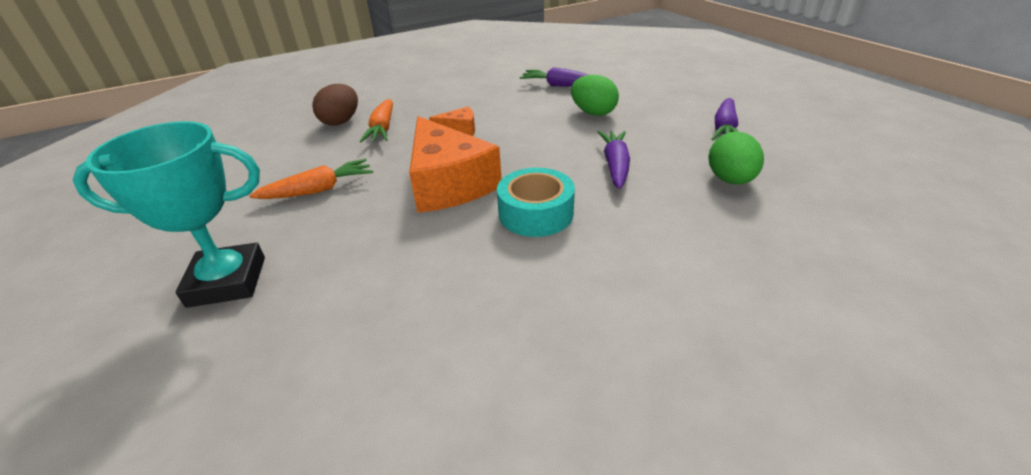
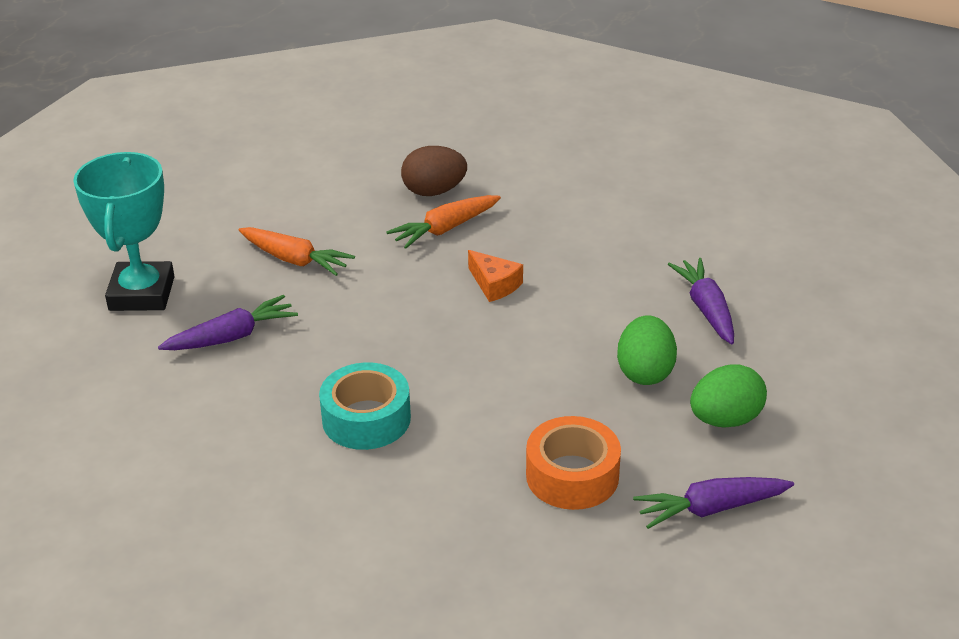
camera: 55 degrees right, 0 degrees up
turquoise trophy [73,121,265,308] -> turquoise trophy turned 45 degrees clockwise [73,152,175,311]
orange cheese [409,116,501,213] -> none
purple carrot [598,131,630,189] -> purple carrot moved to [158,295,298,350]
green egg [709,131,764,185] -> green egg moved to [690,364,767,428]
none -> orange tape [526,416,621,510]

